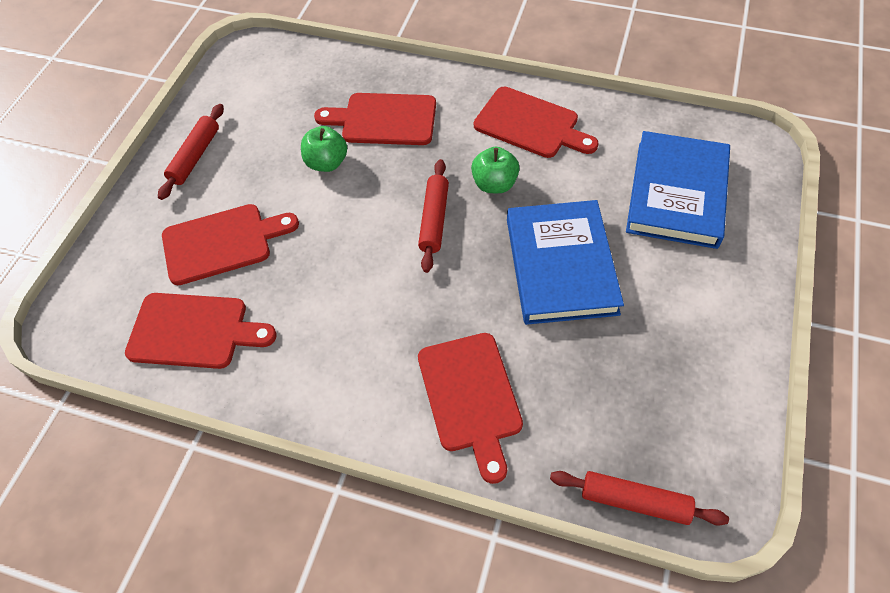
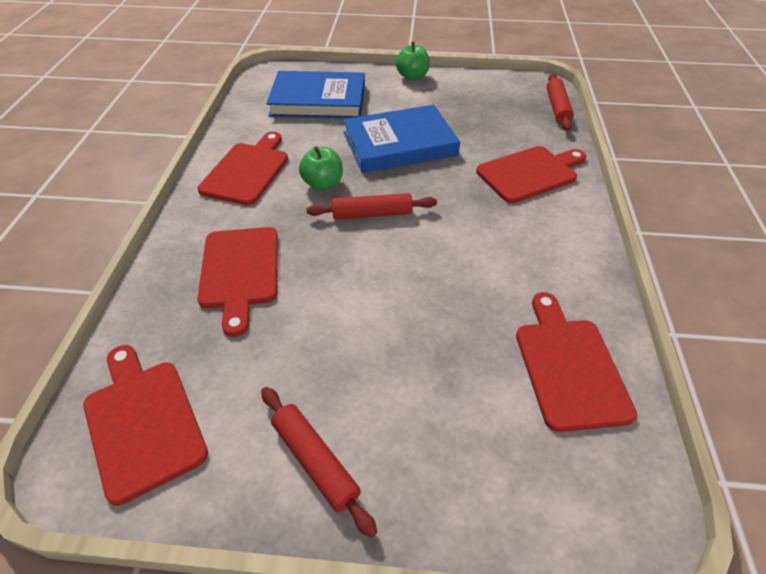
camera: 105 degrees left, 10 degrees down
red rolling pin [158,104,224,200] -> red rolling pin turned 45 degrees clockwise [261,387,377,538]
red cutting board [162,204,299,285] -> red cutting board moved to [83,345,208,506]
green apple [301,126,347,172] -> green apple moved to [396,42,430,81]

